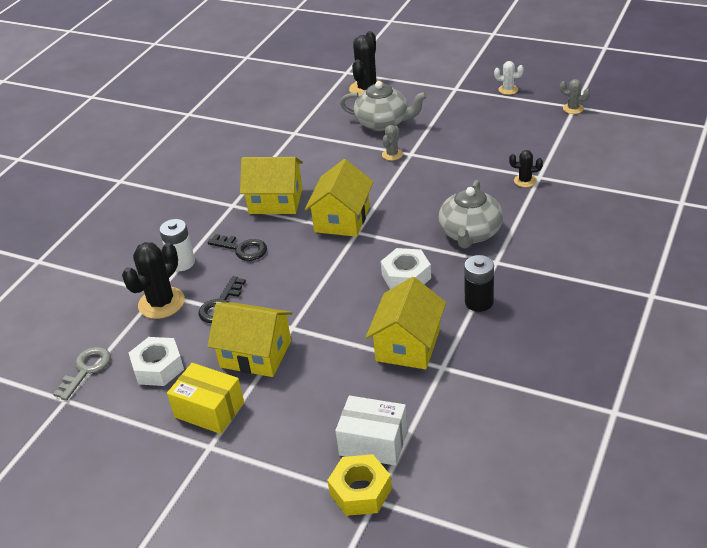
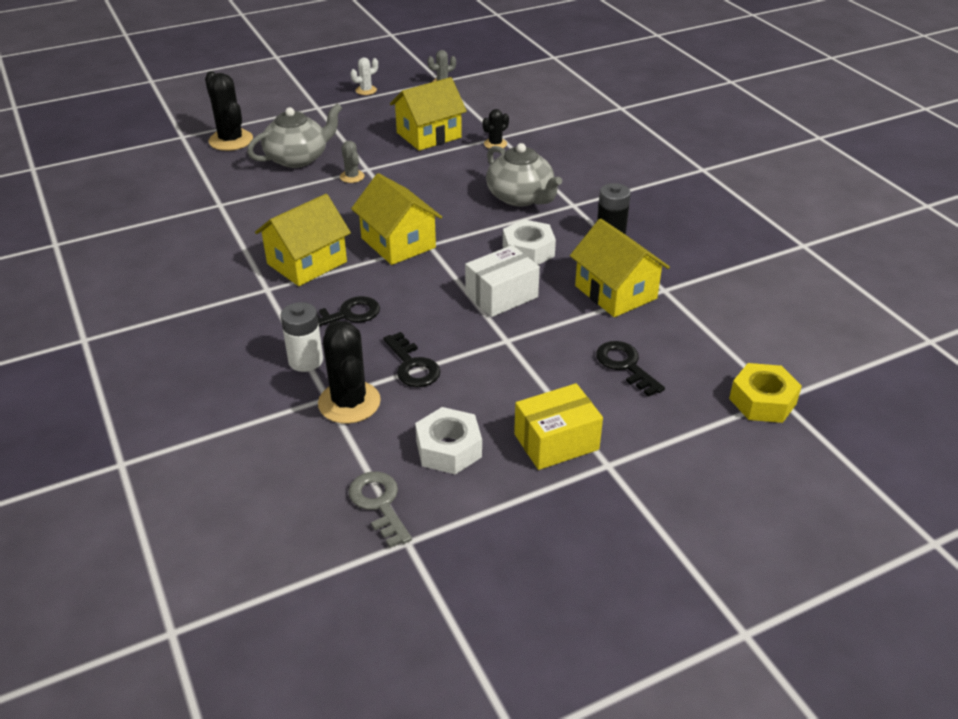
camera: 55 degrees left, 0 degrees up
yellow house [208,302,292,377] -> yellow house moved to [390,77,467,151]
white box [335,395,408,466] -> white box moved to [465,245,540,317]
none -> black key [596,341,665,397]

